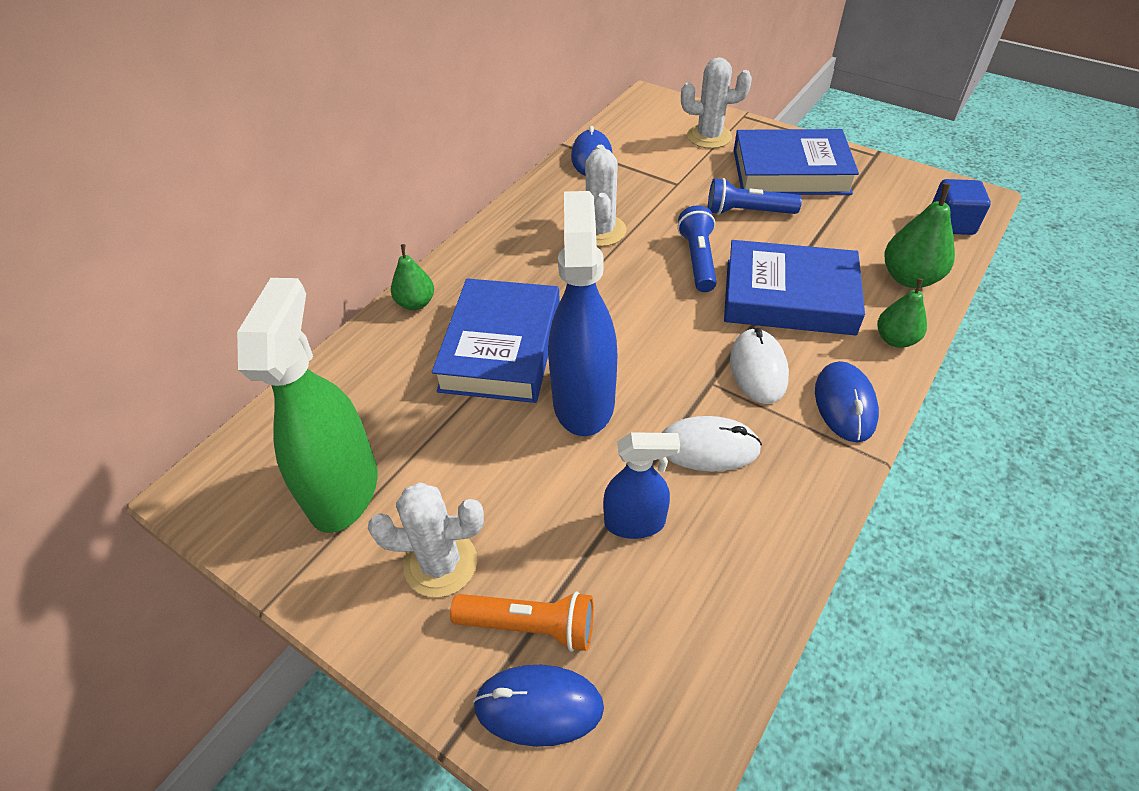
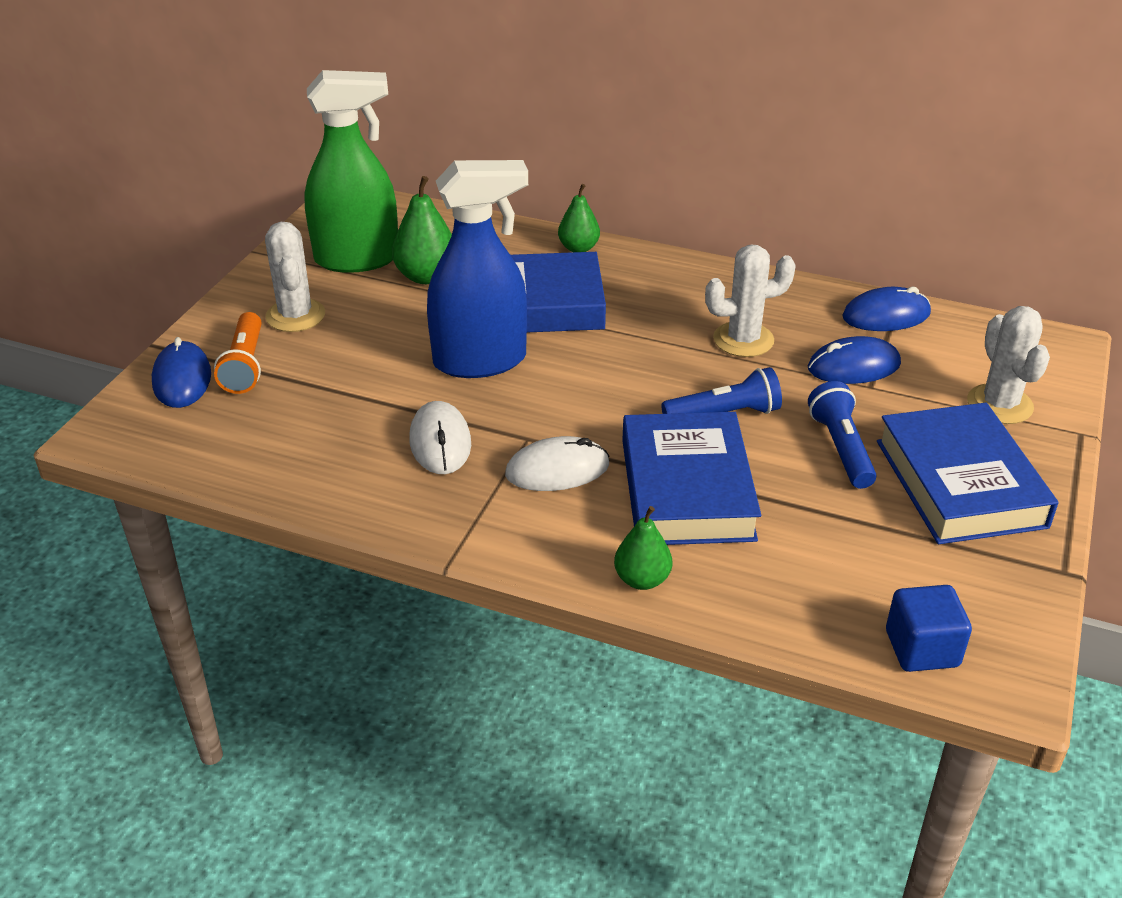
camera: 75 degrees right, 10 degrees down
blue spray bottle [603,432,680,539] -> none
blue mouse [815,361,879,443] -> blue mouse moved to [808,336,901,384]
green pear [884,183,955,288] -> green pear moved to [392,176,452,284]

